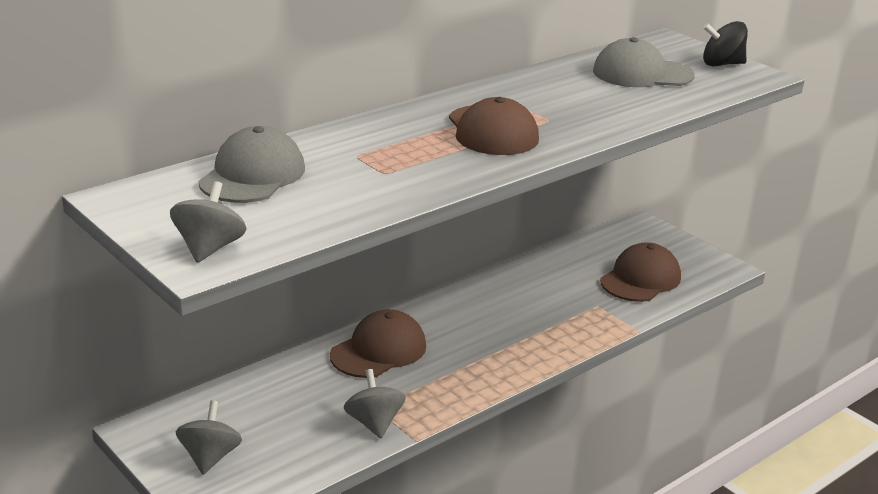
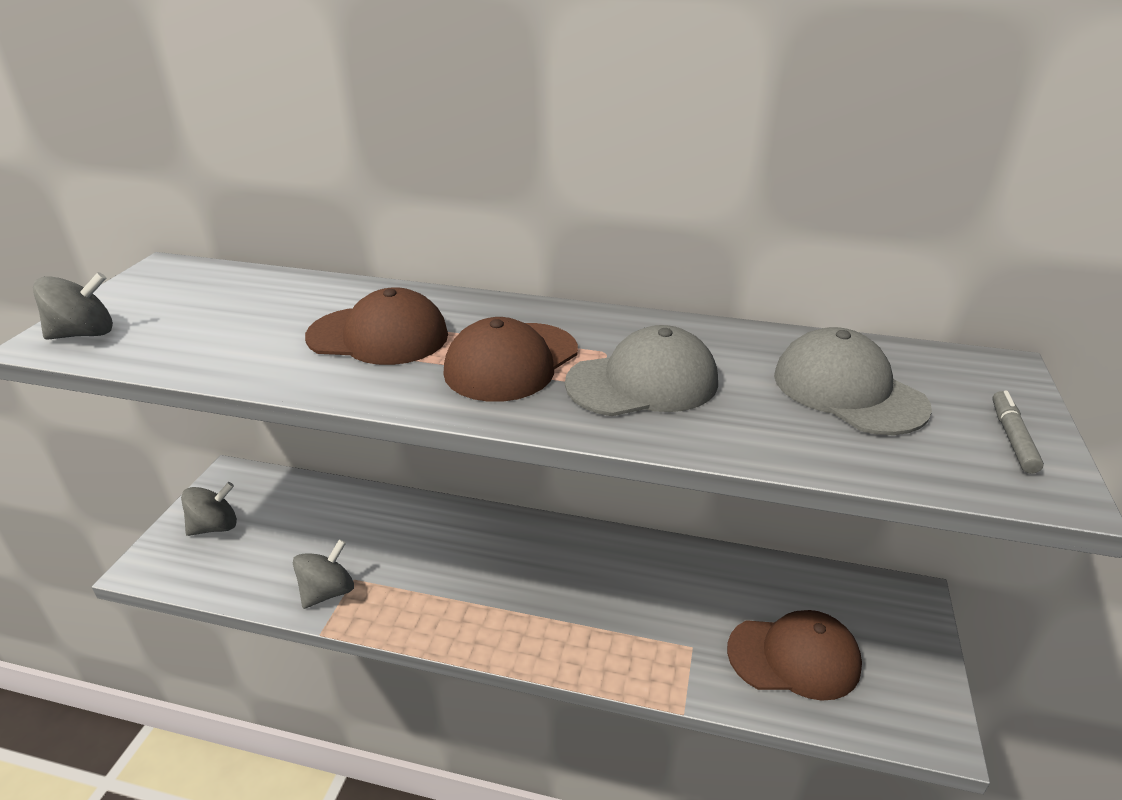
camera: 55 degrees right, 5 degrees up
grey cap [198,126,305,203] -> grey cap moved to [565,325,718,416]
brown cap [330,309,426,378] -> brown cap moved to [305,287,448,365]
black spinning top [703,21,748,67] -> grey marker [992,391,1044,474]

